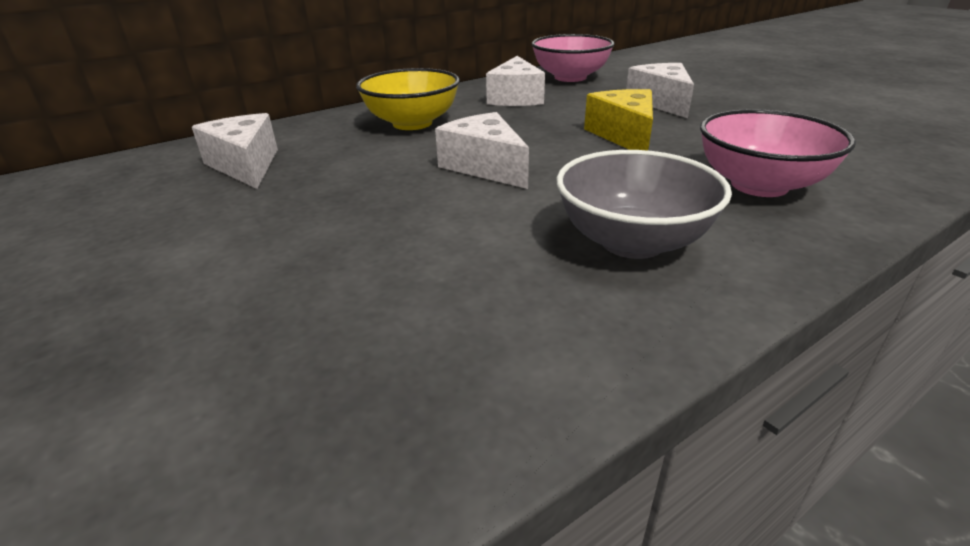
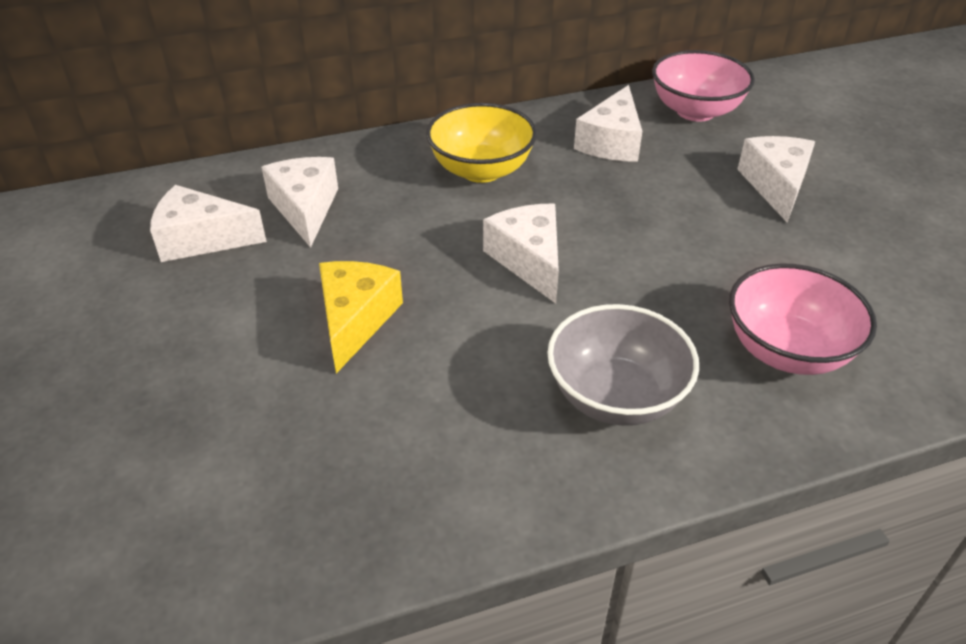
camera: 15 degrees right, 10 degrees up
yellow cheese [584,89,653,151] -> yellow cheese moved to [319,261,403,374]
none -> white cheese [150,185,267,262]

